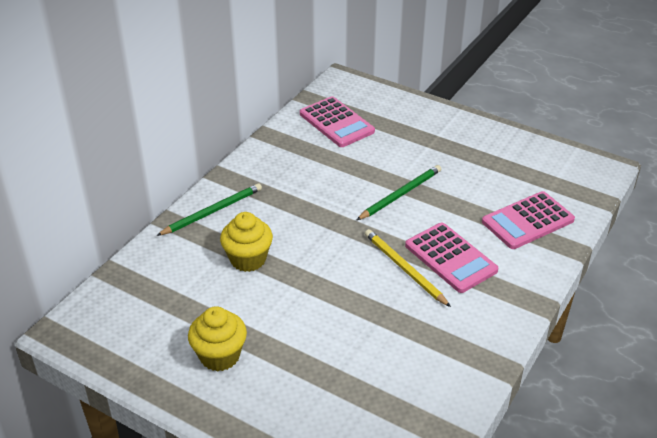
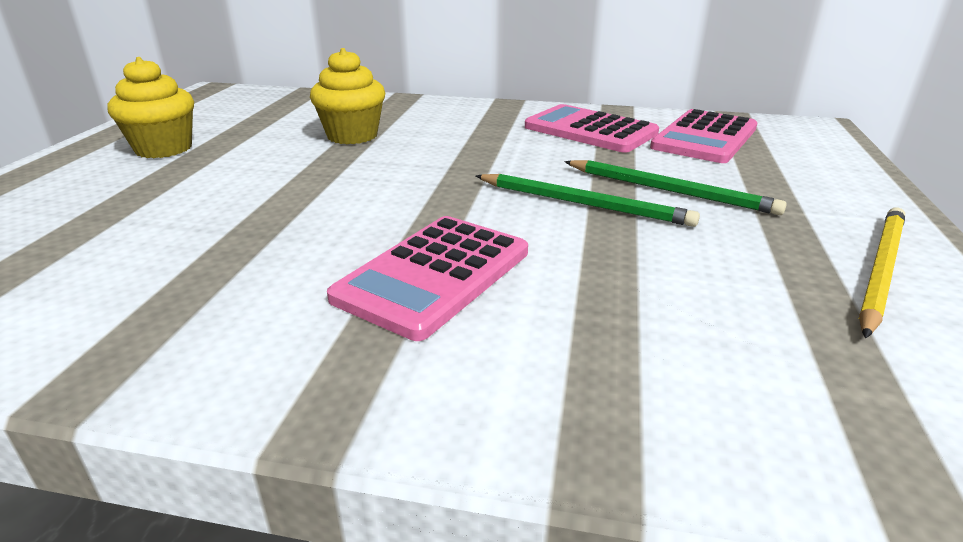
camera: 70 degrees right, 10 degrees down
green pencil [156,183,262,236] -> green pencil moved to [564,160,787,215]
yellow pencil [365,229,451,307] -> yellow pencil moved to [859,208,905,338]
pink calculator [482,191,575,249] -> pink calculator moved to [525,104,659,153]

